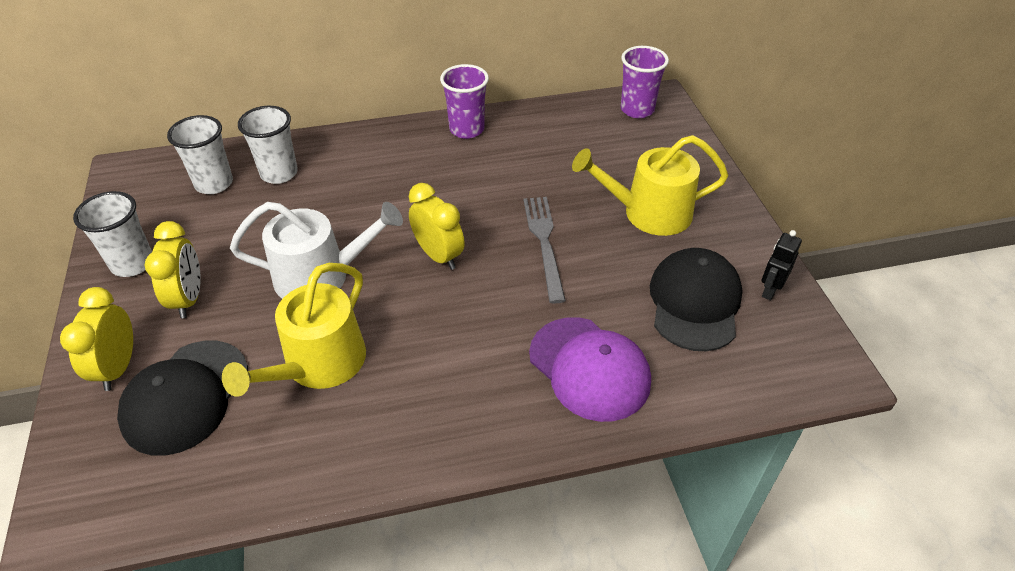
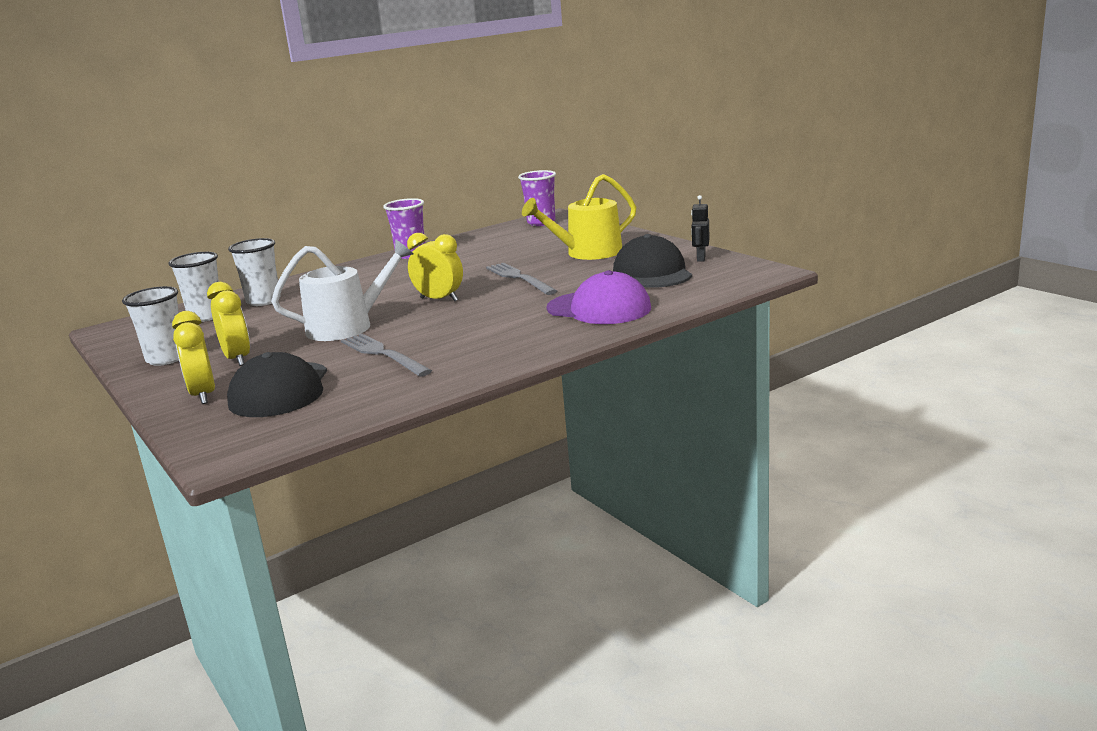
camera: 20 degrees left, 25 degrees down
yellow watering can [222,263,366,397] -> grey fork [341,334,432,377]

